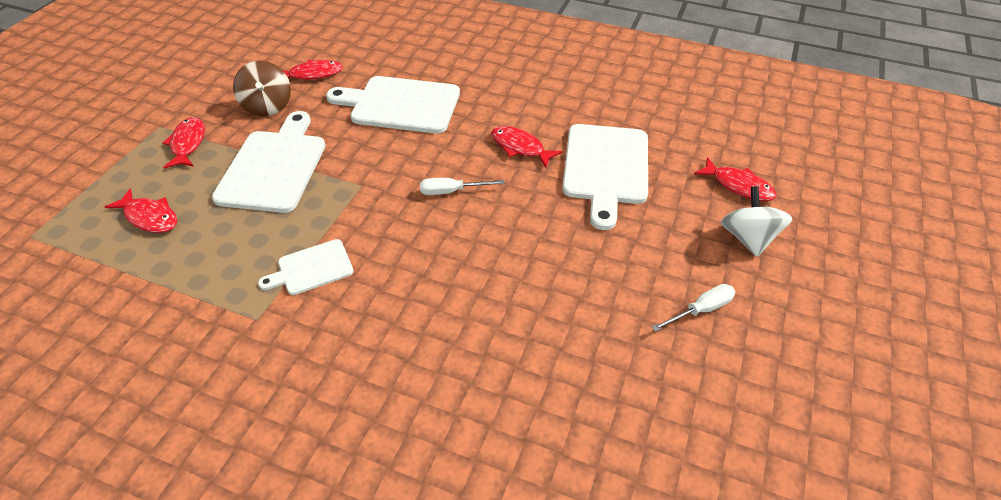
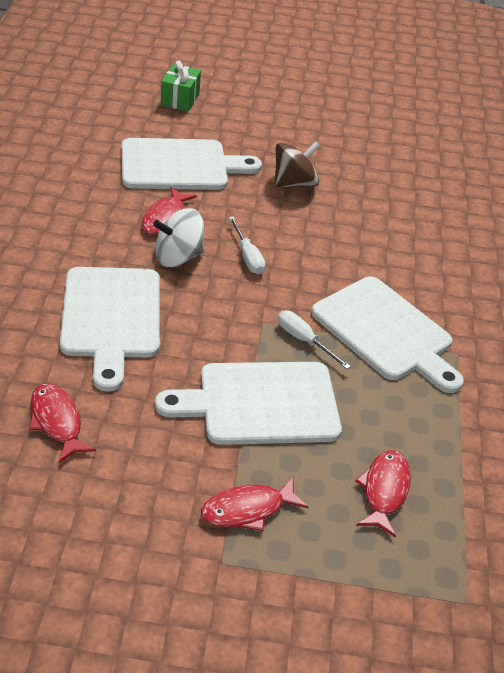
camera: 110 degrees left, 5 degrees down
brown spinning top [233,61,291,116] -> brown spinning top moved to [275,141,320,188]
white cutting board [258,239,354,295] -> white cutting board [311,276,464,393], size x1.86
white screwdriver [651,284,735,332] -> white screwdriver moved to [278,310,351,369]
red fish [694,157,776,201] -> green gift [161,61,201,112]
white spinning top [721,186,793,257] -> white spinning top moved to [153,208,204,267]

